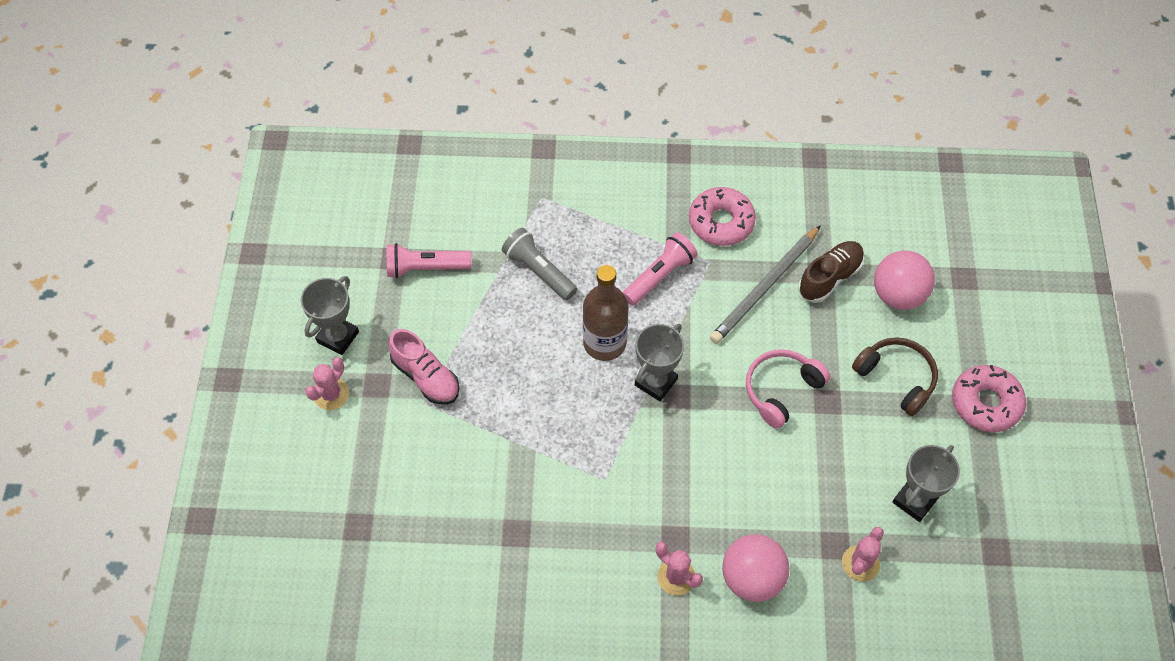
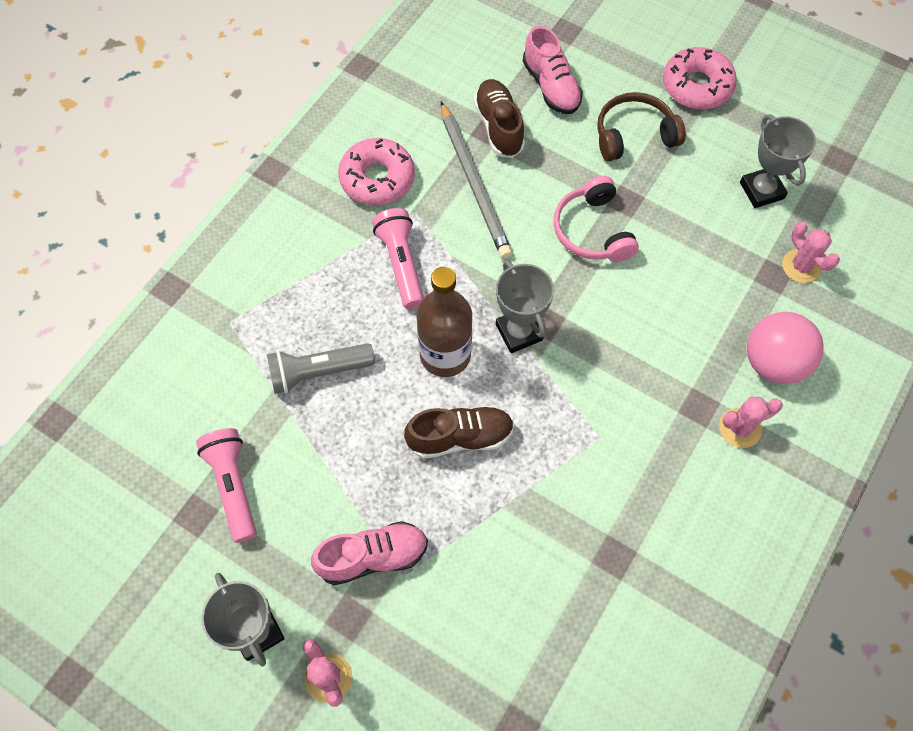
camera: 60 degrees left, 5 degrees up
pink flashlight [387,243,472,278] -> pink flashlight turned 135 degrees clockwise [196,428,257,543]
pink ball [874,251,935,310] -> pink shoe [523,26,583,114]
none -> brown shoe [404,405,514,459]

